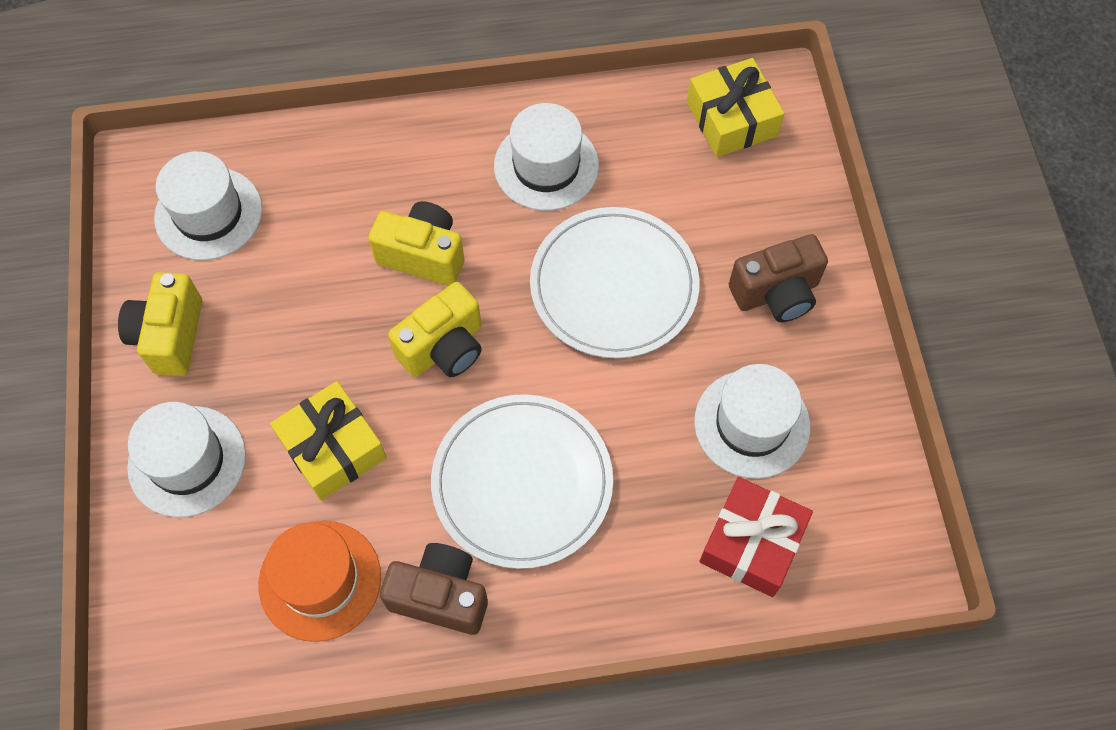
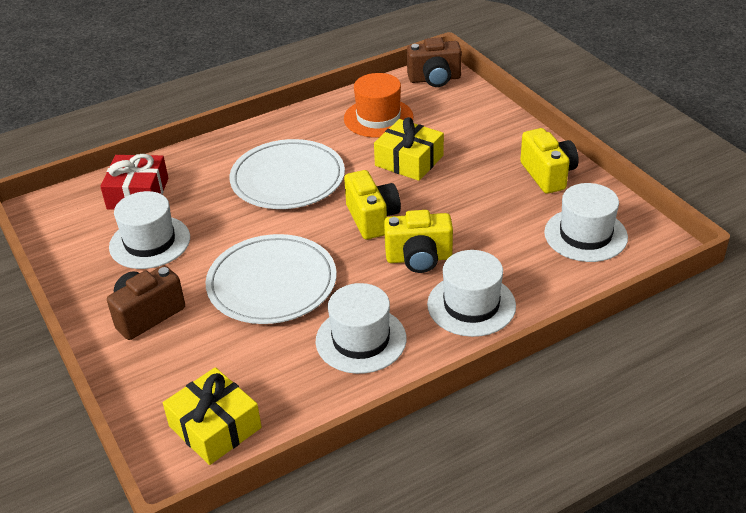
camera: 160 degrees right, 25 degrees down
white hat [127,402,246,518] -> white hat moved to [427,250,516,337]
brown camera [380,543,488,635] -> brown camera moved to [407,37,462,87]
yellow camera [388,282,482,377] -> yellow camera turned 135 degrees clockwise [344,170,401,239]

